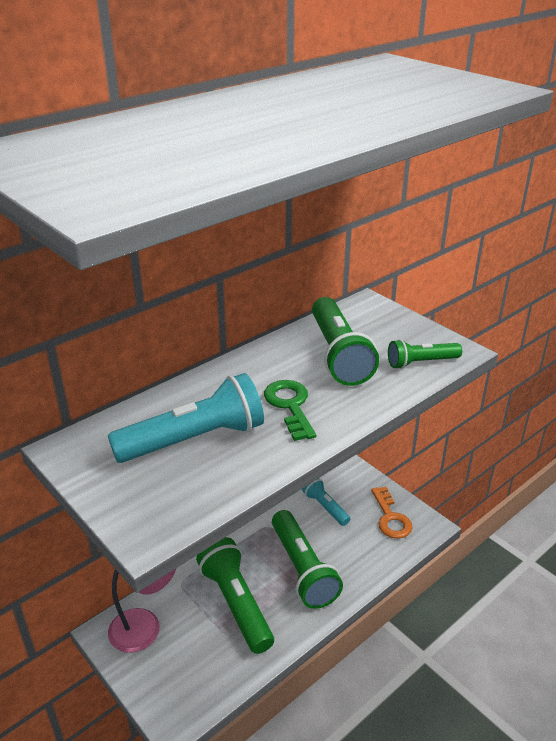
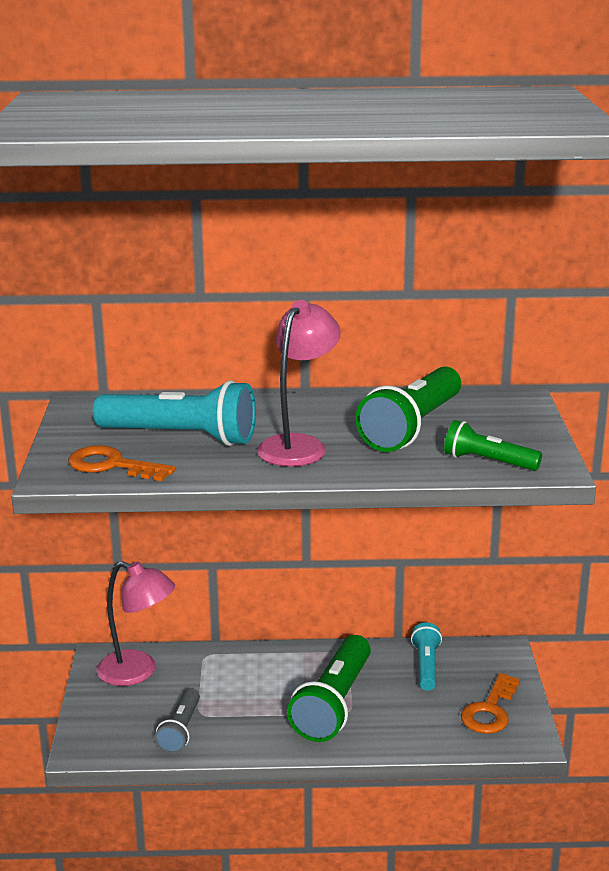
camera: 40 degrees right, 10 degrees down
green flashlight [196,537,274,654] -> none
green key [264,380,316,441] -> pink lamp [257,300,341,467]
none -> orange key [68,445,175,481]
none -> grey flashlight [155,688,200,754]

